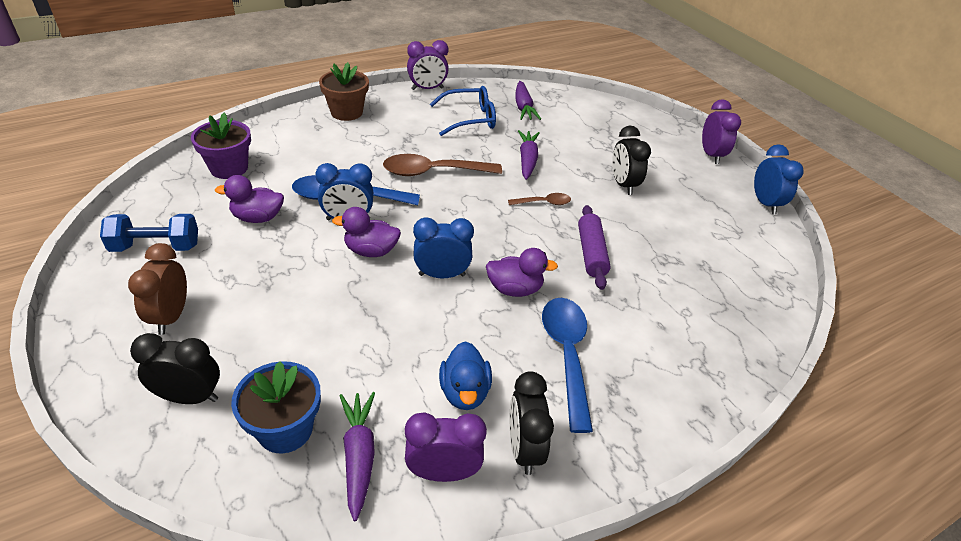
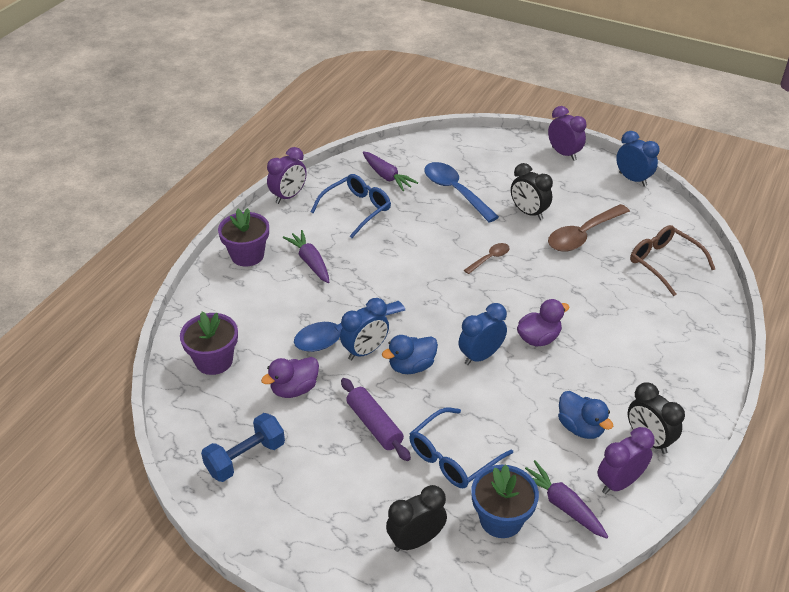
camera: 30 degrees left, 0 degrees up
brown clock [128,243,187,335] -> none
brown flower pot [319,62,369,121] -> purple flower pot [218,208,269,266]
purple duck [332,207,401,257] -> blue duck [382,335,438,374]
brown spoon [383,154,502,176] -> brown spoon moved to [548,204,630,252]
purple carrot [518,130,540,180] -> purple carrot moved to [283,230,329,283]
blue spoon [542,298,593,433] -> blue spoon moved to [424,162,499,223]
purple rolling pin [578,205,611,290] -> purple rolling pin moved to [341,378,411,461]
none -> blue glasses [409,408,513,488]
none -> brown glasses [630,225,715,296]

